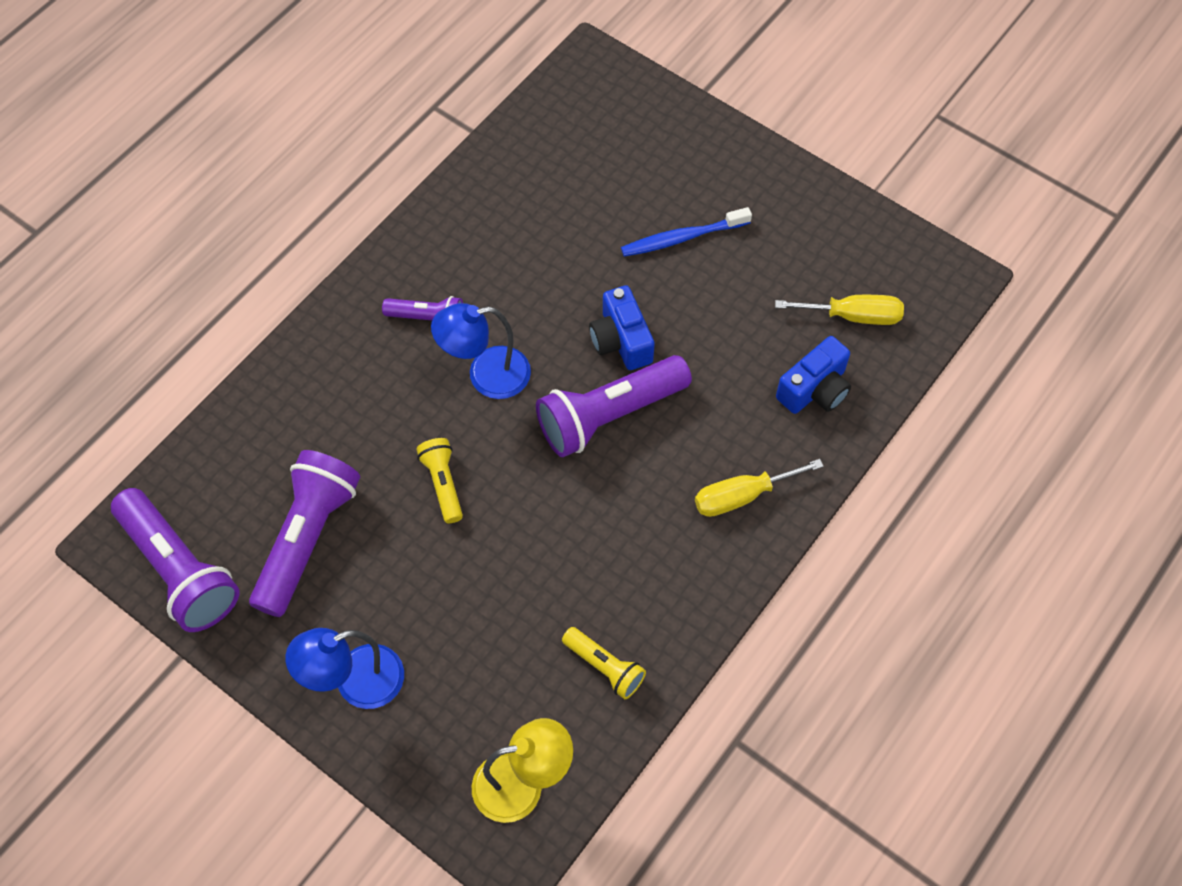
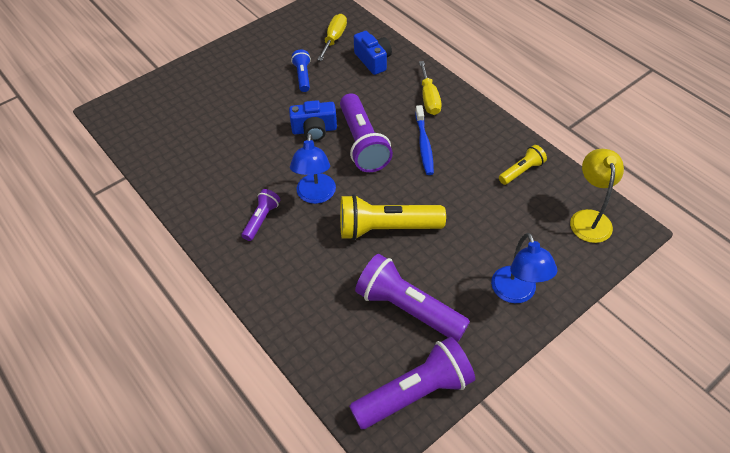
camera: 75 degrees left, 10 degrees down
yellow flashlight [416,438,463,523] -> yellow flashlight [340,194,446,240], size x1.90
blue toothbrush [621,207,752,257] -> blue toothbrush moved to [415,105,434,175]
none -> blue flashlight [291,50,311,92]

